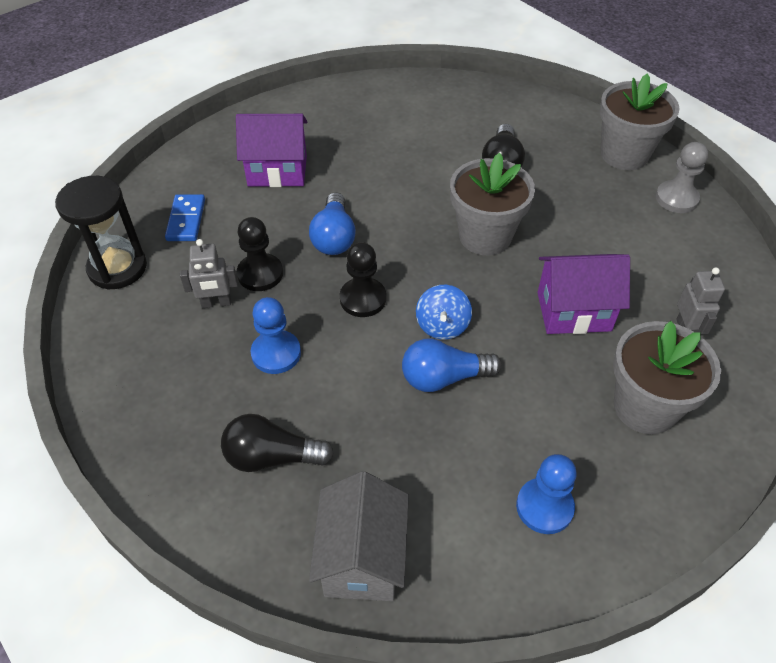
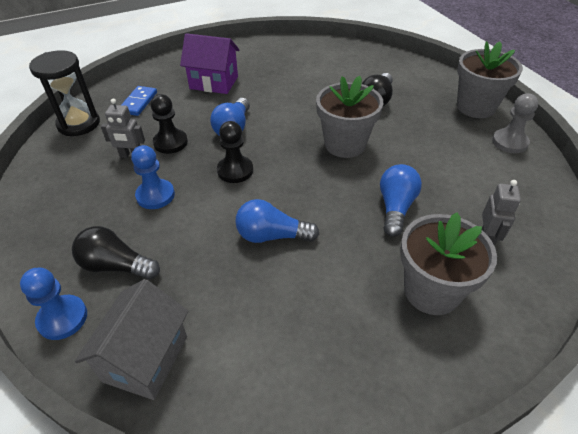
camera: 15 degrees right, 5 degrees down
blue spinning top [416,285,472,340] -> none
blue pawn [516,454,577,534] -> blue pawn moved to [20,268,87,340]
purple house [537,254,630,334] -> blue light bulb [380,164,422,237]

